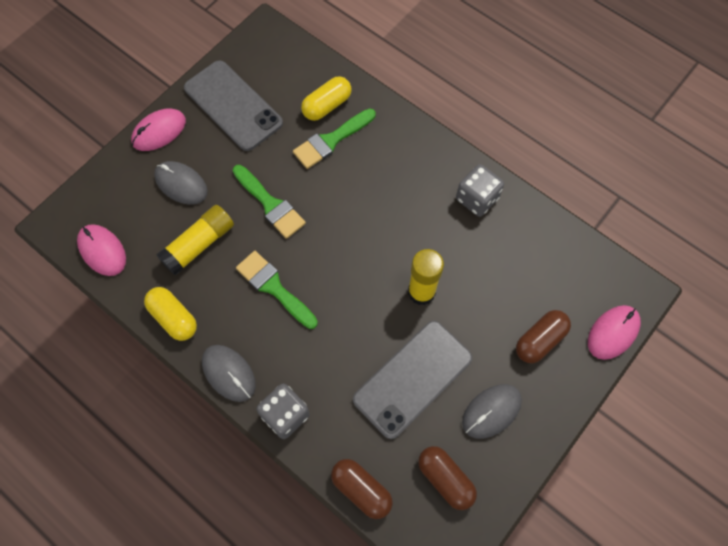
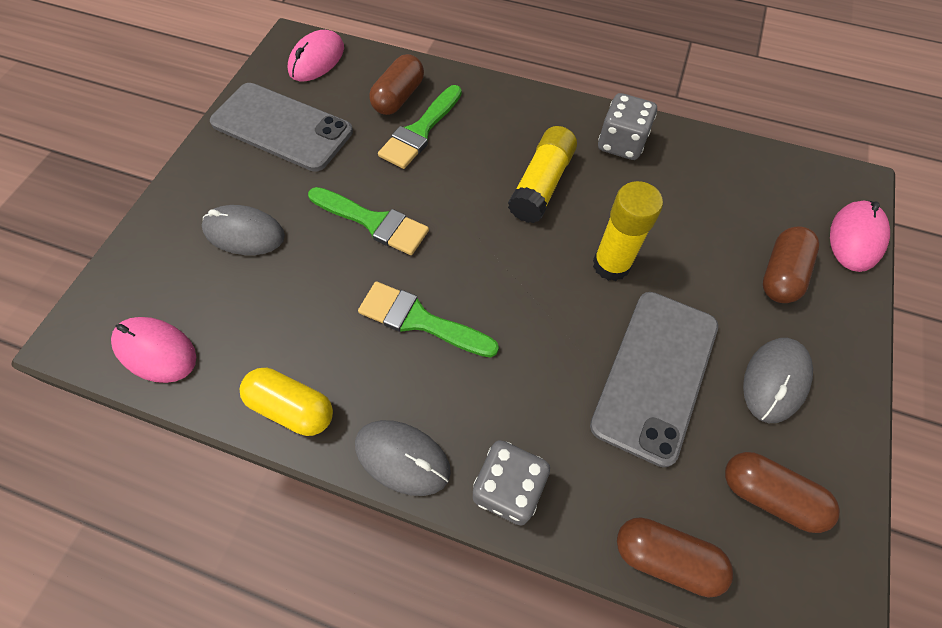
camera: 20 degrees left, 5 degrees down
pink mouse [131,109,186,151] -> pink mouse moved to [288,30,344,82]
yellow glue stick [156,205,234,276] -> yellow glue stick moved to [508,126,577,223]
yellow capsule [301,76,352,121] -> brown capsule [369,54,424,115]

